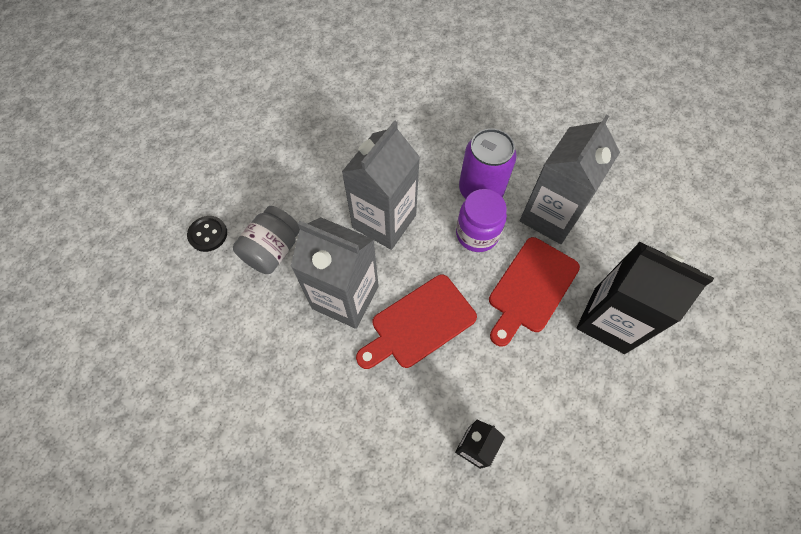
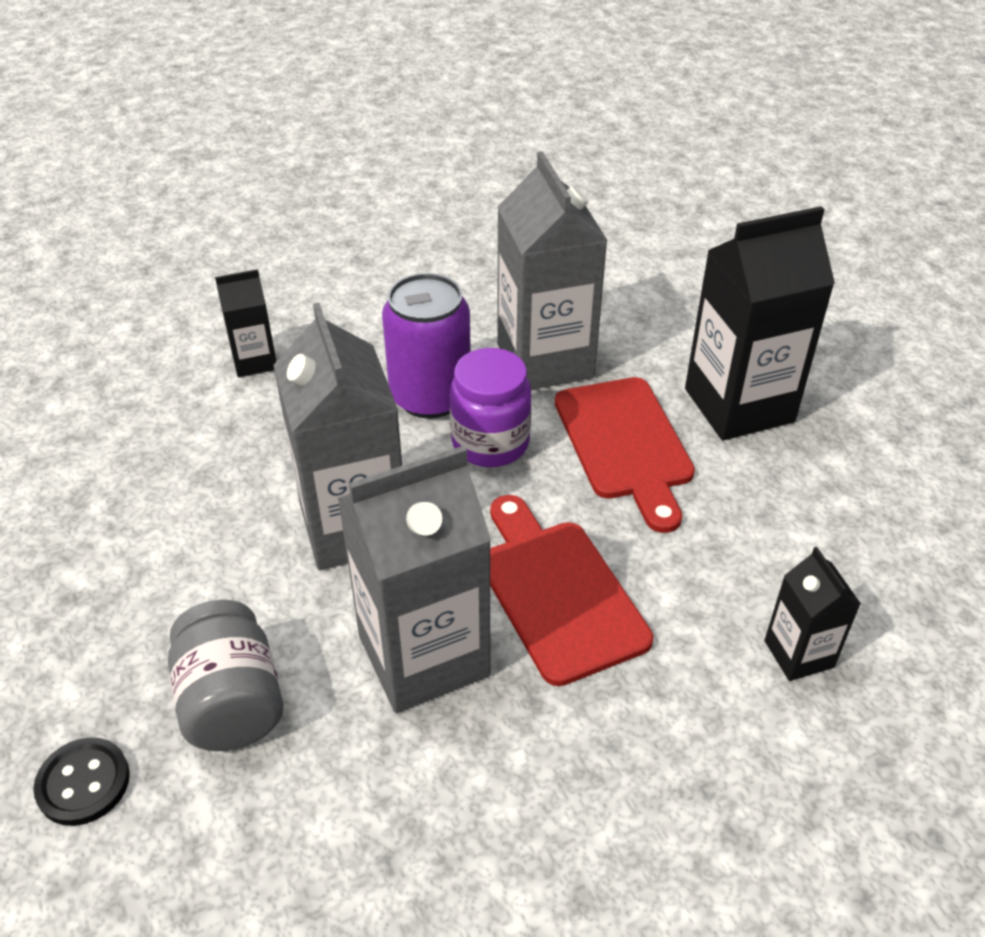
camera: 50 degrees left, 20 degrees down
red cutting board [356,275,477,369] -> red cutting board turned 150 degrees clockwise [490,495,653,686]
none -> black carton [215,269,276,377]

